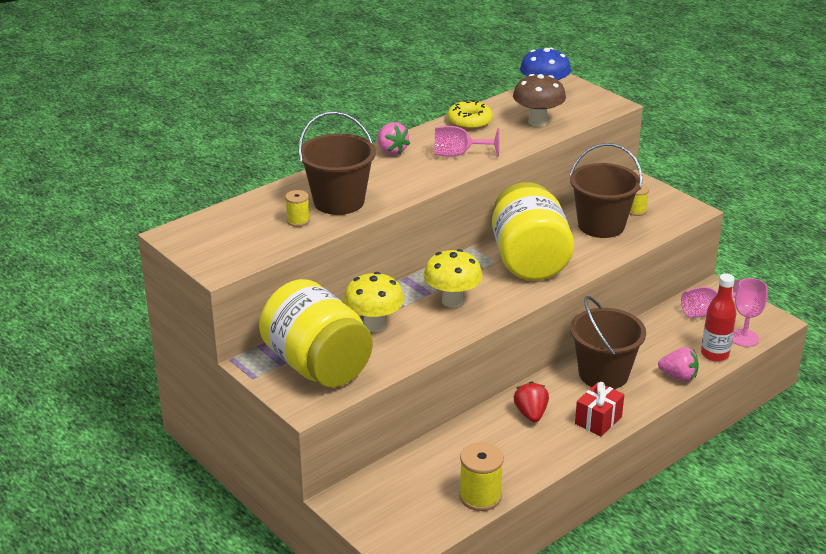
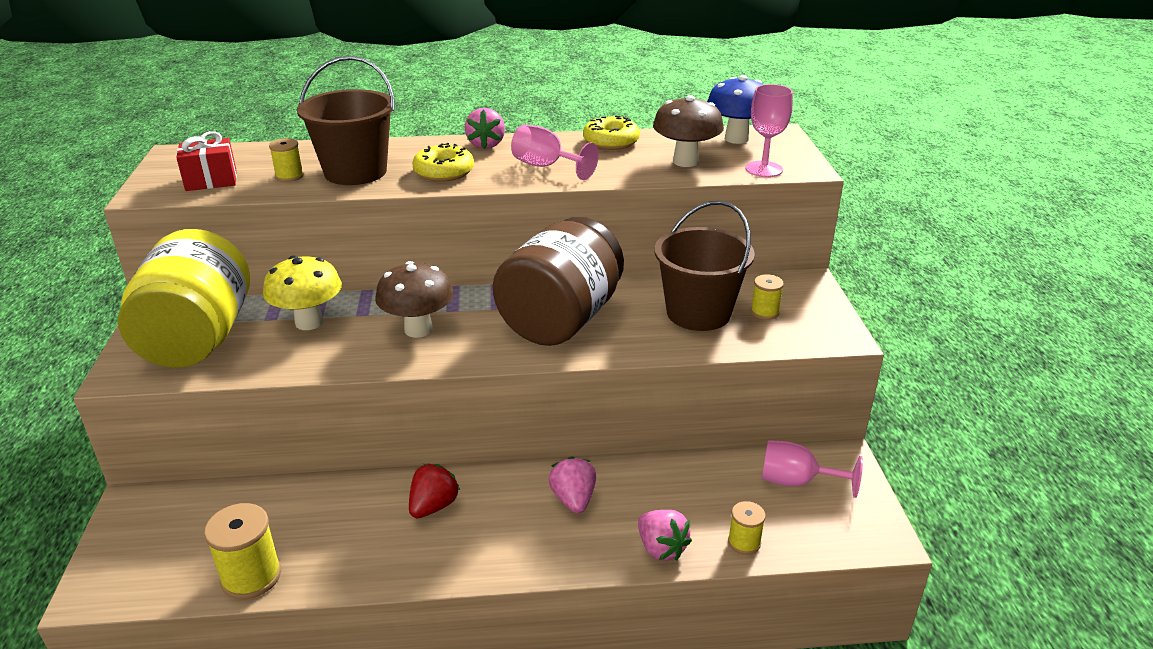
camera: 35 degrees right, 0 degrees up
yellow mushroom [424,249,483,308] -> brown mushroom [375,261,454,338]
yellow jar [492,182,574,281] -> brown jar [493,217,624,346]
brown bucket [570,296,646,389] -> pink strawberry [548,456,596,513]
red gift [575,382,624,436] -> red gift moved to [176,131,237,191]
red bottle [701,273,736,361] -> yellow spool [728,501,766,555]
pink goblet [732,278,768,347] -> pink goblet moved to [745,84,793,177]
none -> yellow donut [412,143,474,182]

